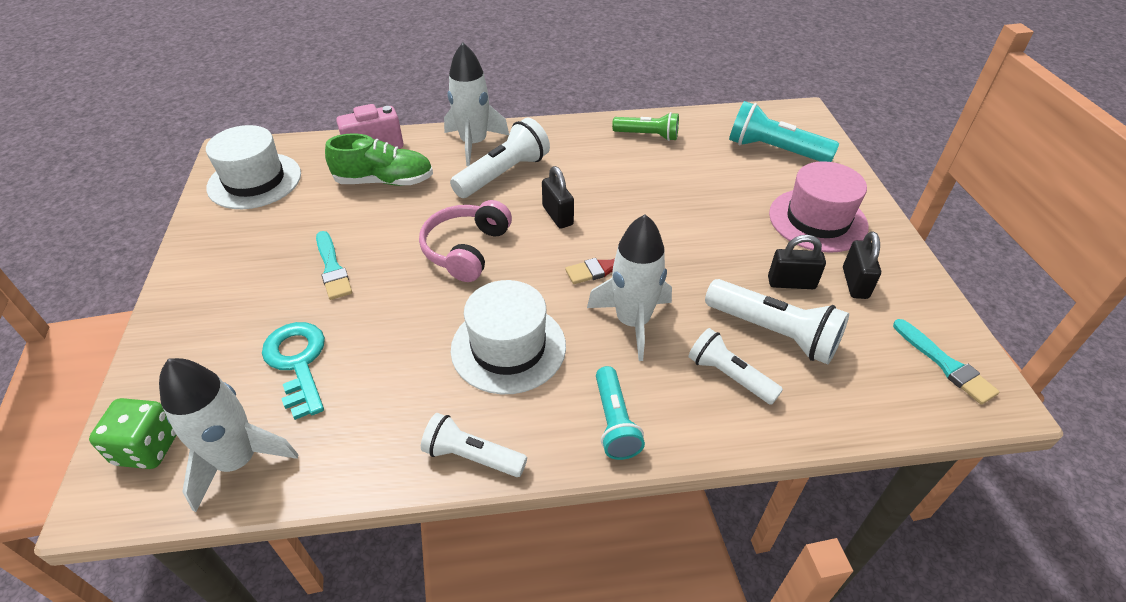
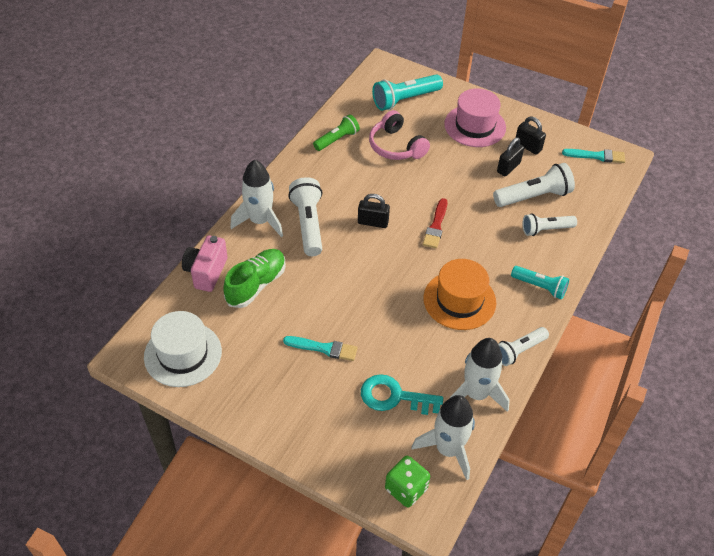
camera: 55 degrees left, 5 degrees up
pink headphones [419,200,512,282] -> pink headphones moved to [369,110,430,160]
white hat [451,280,566,394] -> orange hat [423,259,496,330]
white rocket [587,214,672,361] -> white rocket moved to [450,338,510,412]

